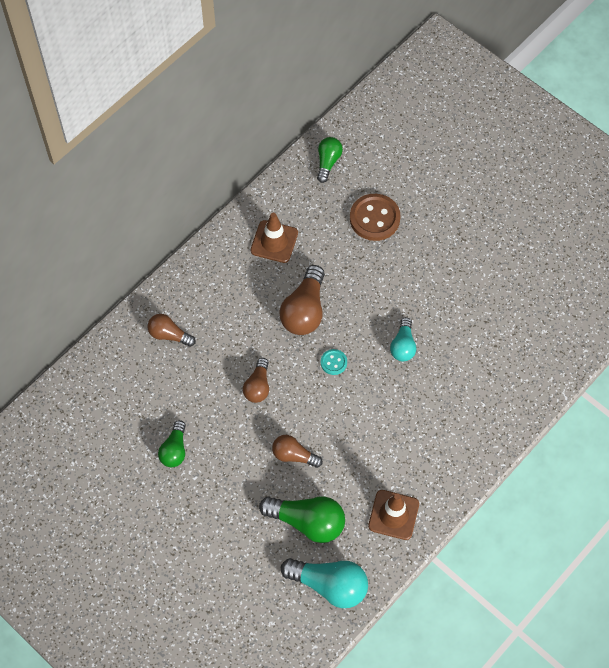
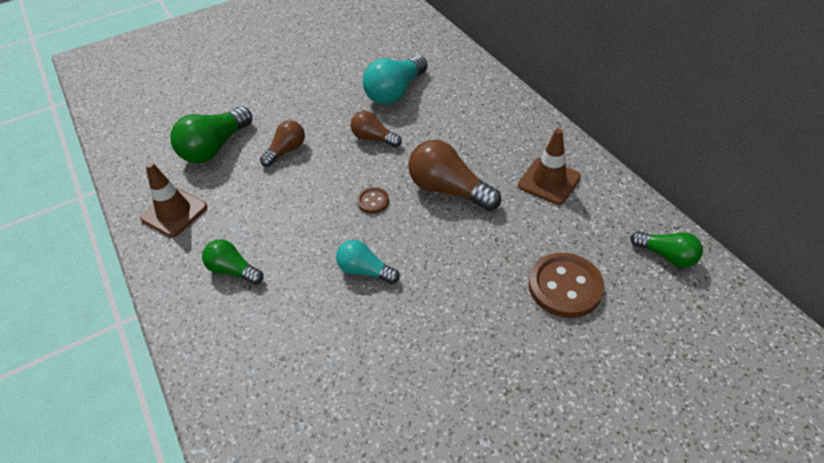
camera: 110 degrees right, 15 degrees down
brown light bulb [148,314,196,347] -> none
green light bulb [158,420,186,467] -> green light bulb moved to [202,239,263,285]
turquoise light bulb [281,558,368,608] -> turquoise light bulb moved to [363,55,428,105]
turquoise button [321,349,347,375] -> brown button [357,187,389,213]

